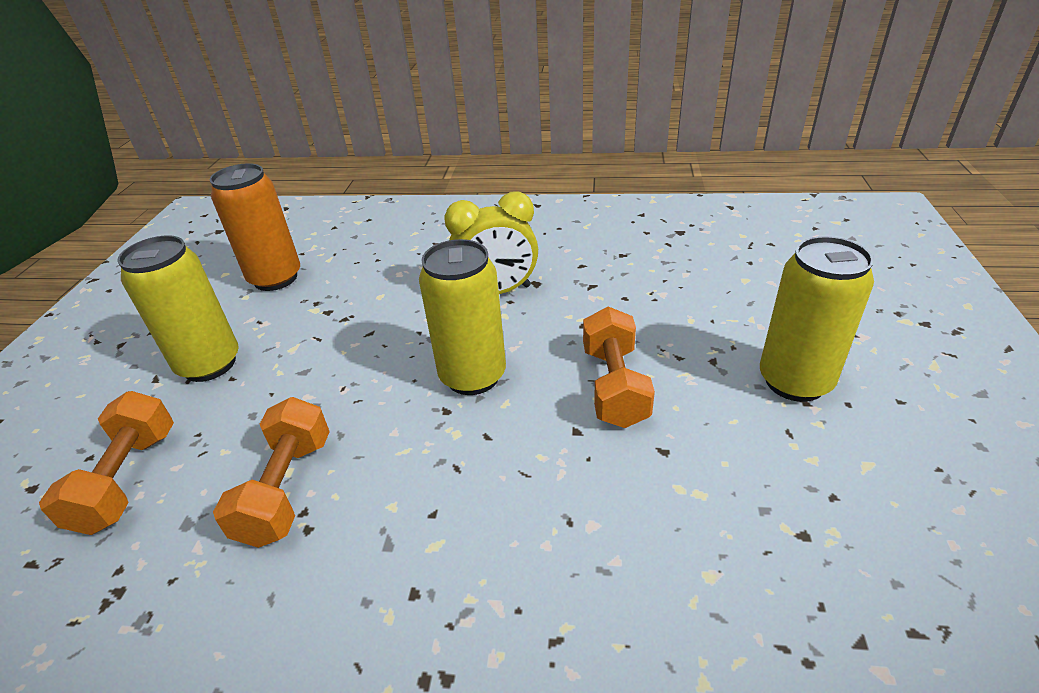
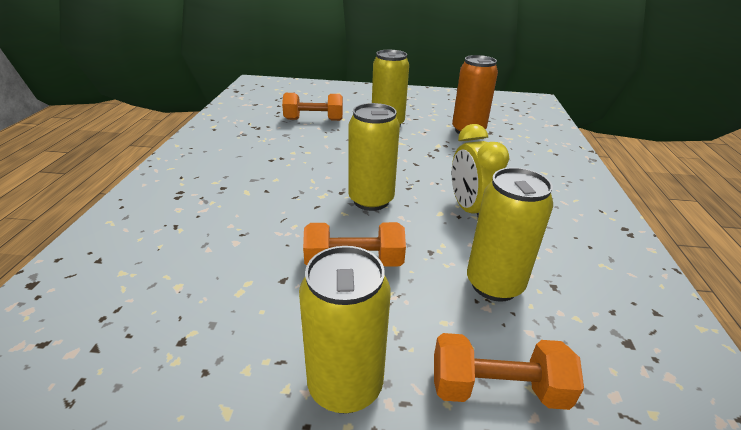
camera: 85 degrees right, 5 degrees down
orange dumbbell [213,397,330,548] -> orange dumbbell moved to [434,333,584,410]
none -> yellow can [467,167,553,302]

